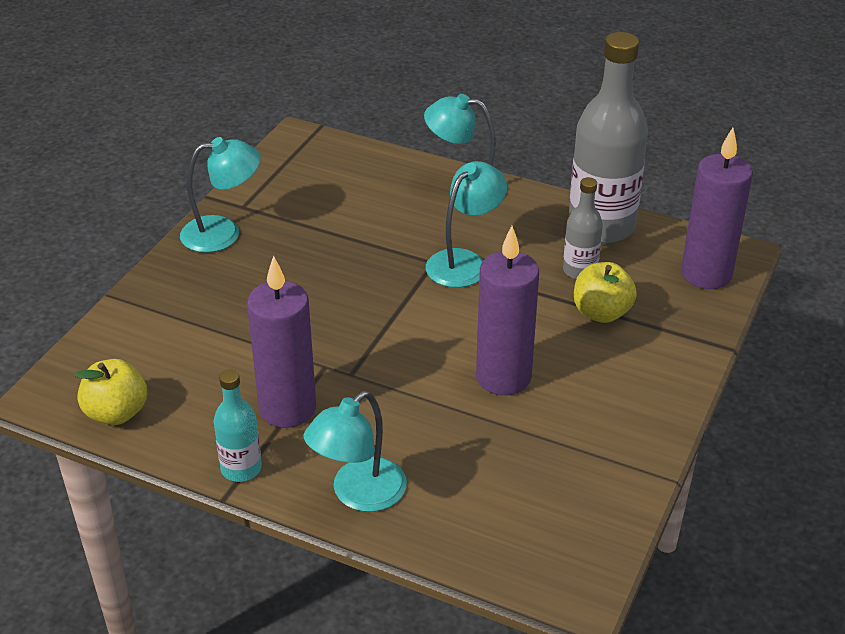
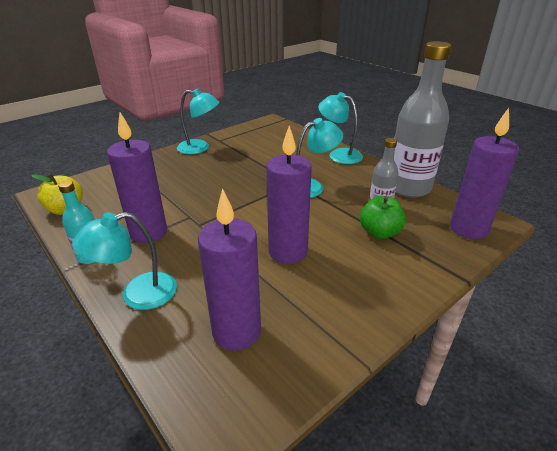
camera: 25 degrees right, 5 degrees down
yellow apple [574,262,637,323] -> green apple [360,196,406,239]
none -> purple candle [198,189,261,351]

